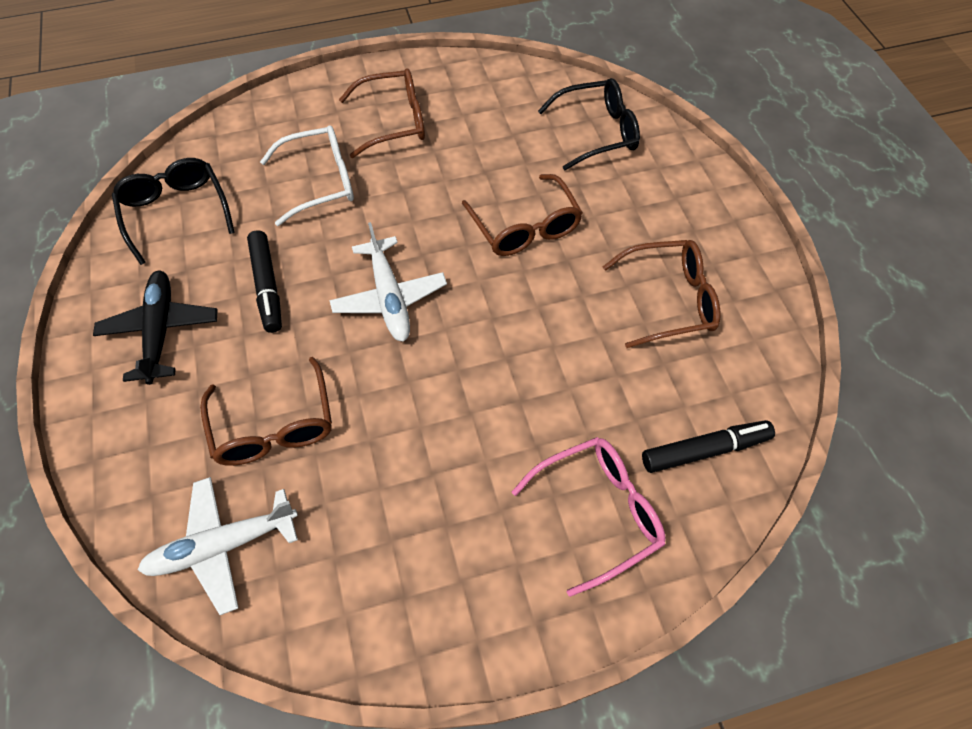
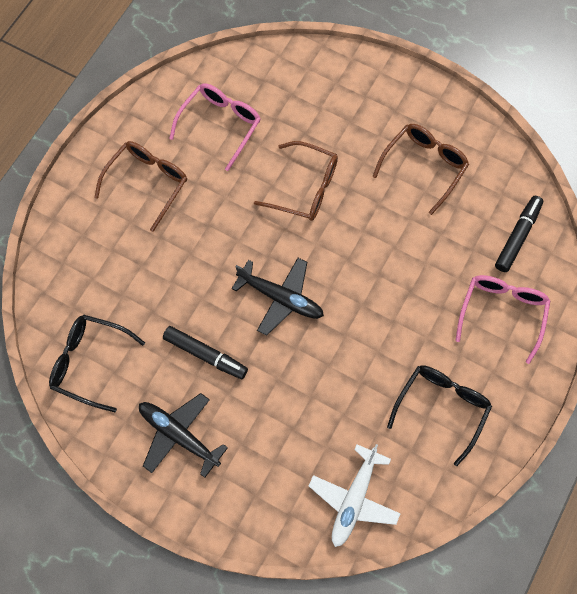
camera: 45 degrees left, 10 degrees up
brown glasses [200,357,332,466] -> none
white glasses [260,126,354,226] -> none
white plane [329,222,447,342] -> black plane [232,258,324,336]
black glasses [538,78,640,170] -> black glasses moved to [387,365,492,466]
none -> pink glasses [169,83,261,171]

